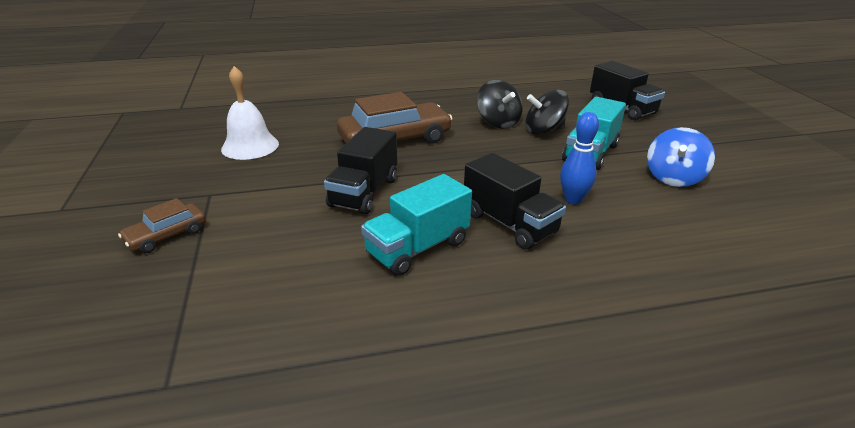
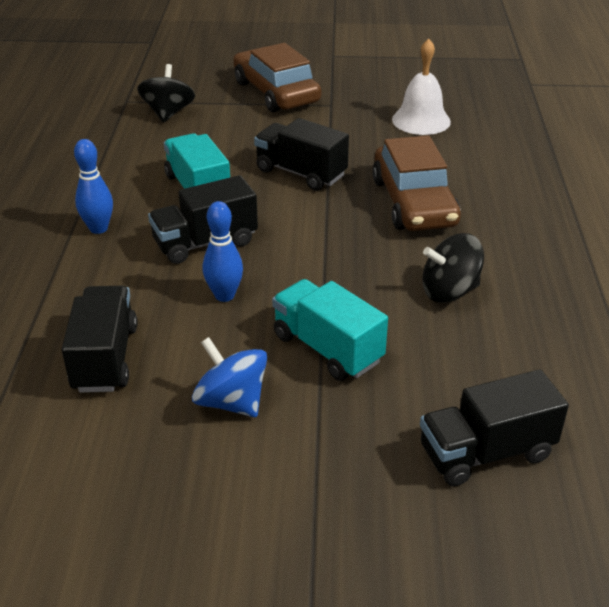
camera: 105 degrees right, 5 degrees up
brown car [118,198,206,253] -> brown car [233,43,321,112], size x1.94
black spinning top [525,89,569,135] -> black spinning top moved to [137,64,195,123]
none -> black truck [61,286,137,393]
none -> blue bowling pin [74,139,113,234]

